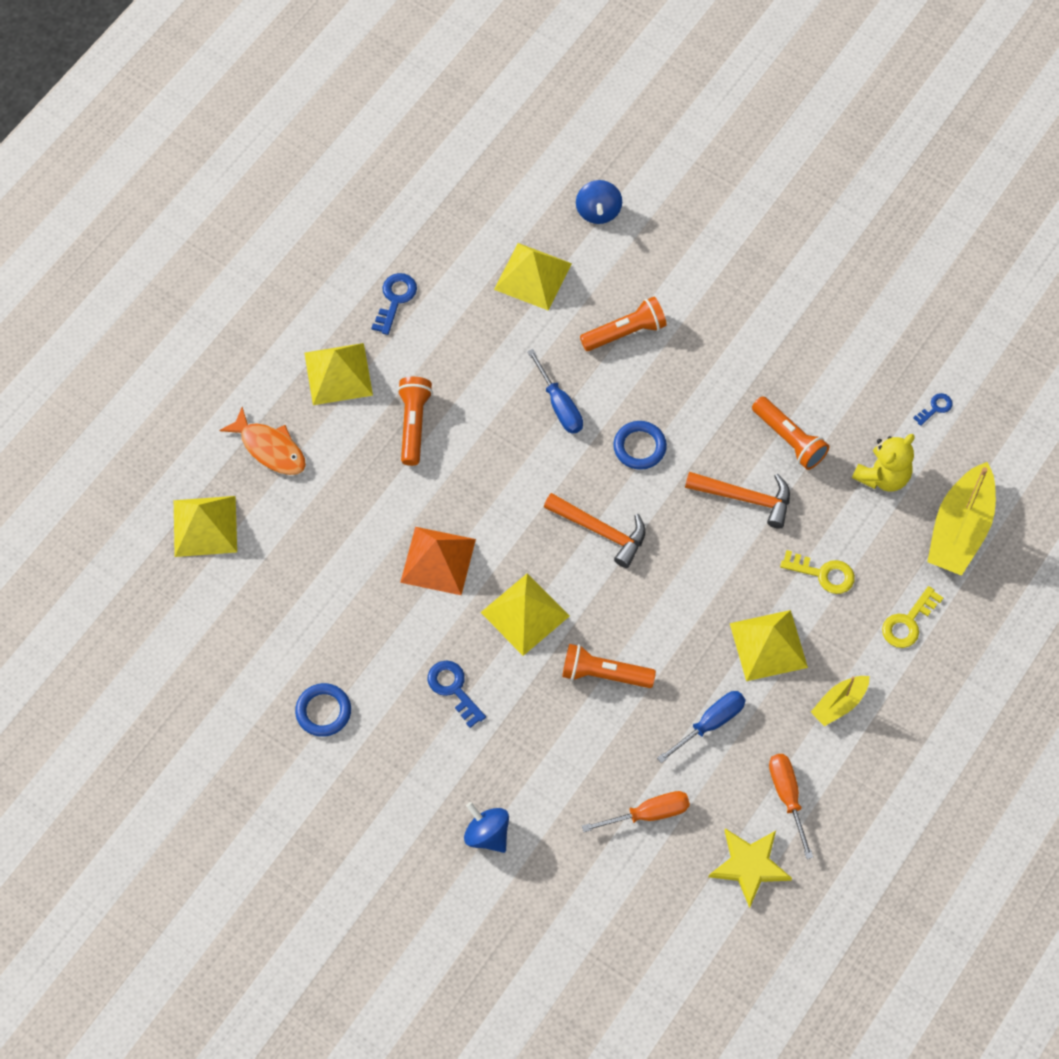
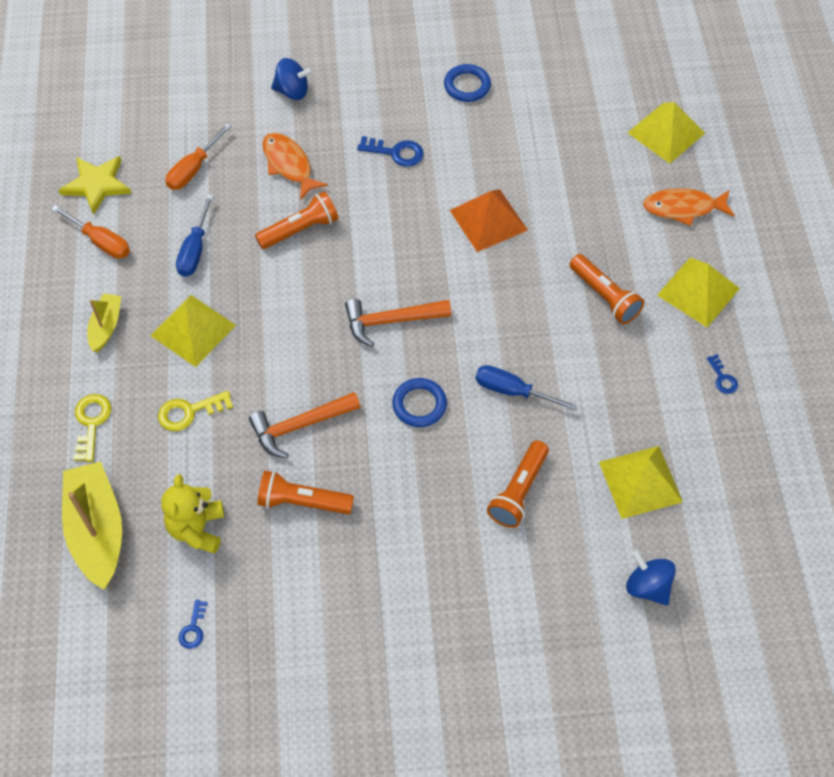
camera: 140 degrees right, 5 degrees down
blue key [371,273,417,335] -> blue key [707,354,738,394], size x0.62
yellow pyramid [481,573,570,656] -> none
none -> orange fish [263,133,328,200]

